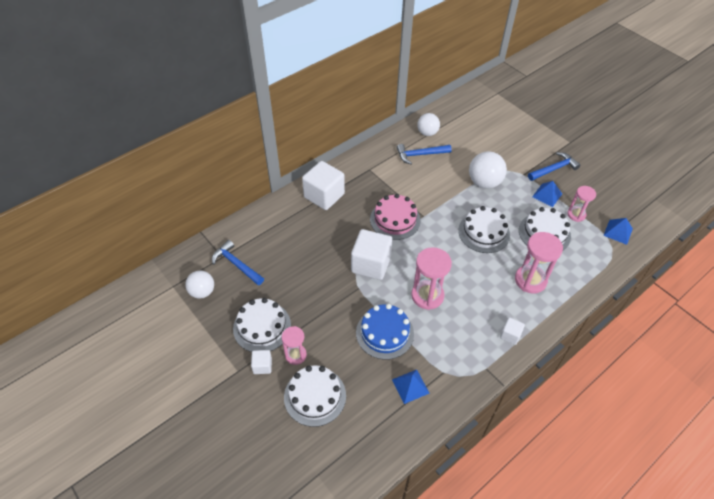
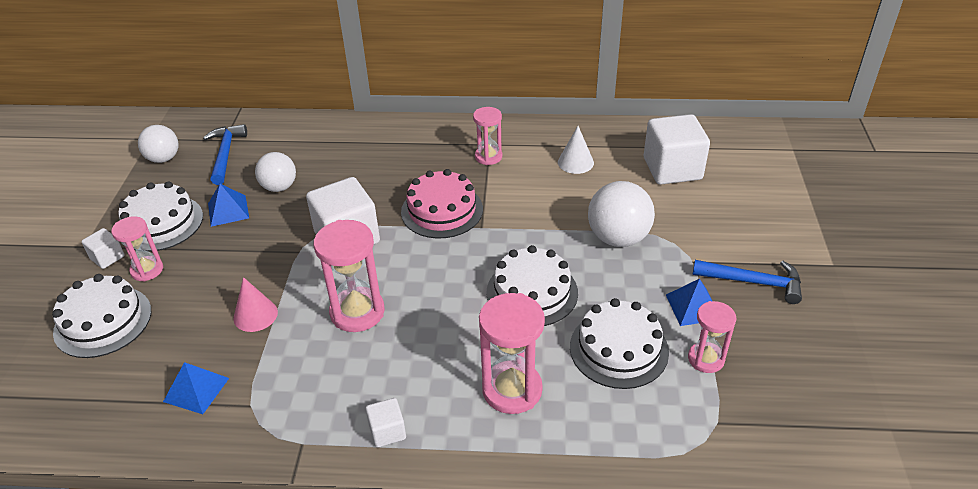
camera: 45 degrees right, 10 degrees down
white cube [302,161,345,210] -> white cube moved to [644,114,710,185]
blue cake [356,304,414,360] -> pink cone [234,277,278,332]
blue hammer [397,144,452,164] -> white cone [558,126,594,174]
white ball [417,113,440,136] -> white ball moved to [255,152,296,192]
blue pyramid [603,218,633,245] -> blue pyramid moved to [208,184,249,227]
none -> pink hourglass [473,107,502,165]

